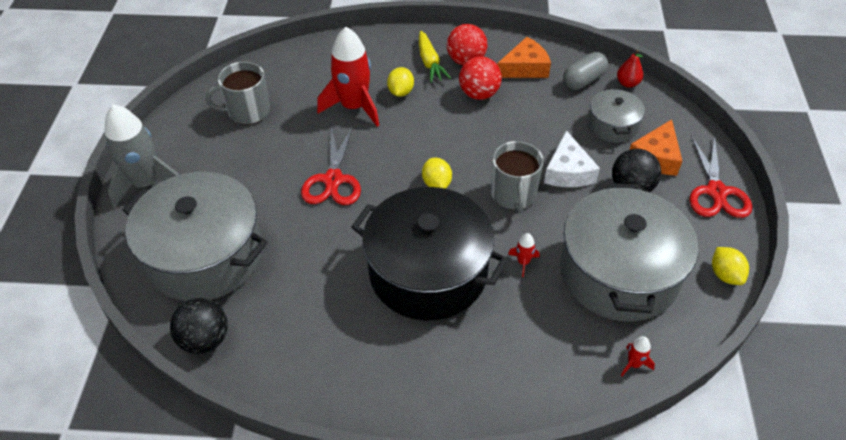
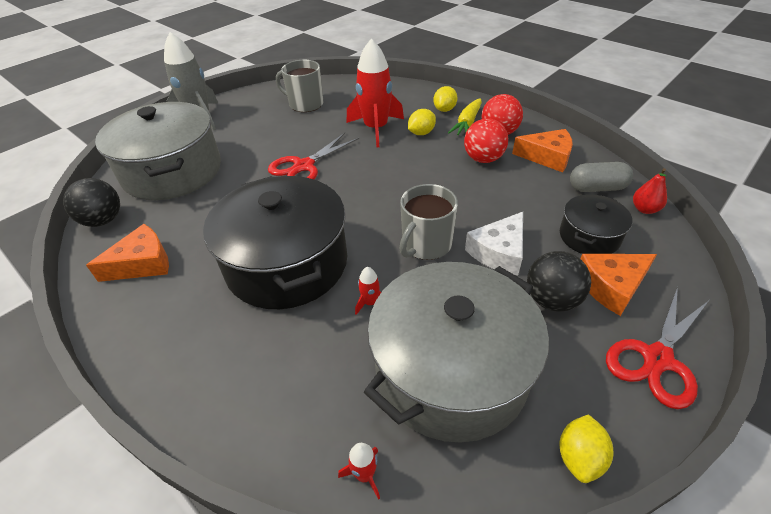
camera: 40 degrees right, 5 degrees down
yellow lemon [422,158,452,189] -> yellow lemon moved to [433,86,458,112]
grey pot [588,88,645,143] -> black pot [560,194,632,254]
none -> orange cheese [86,224,169,282]

